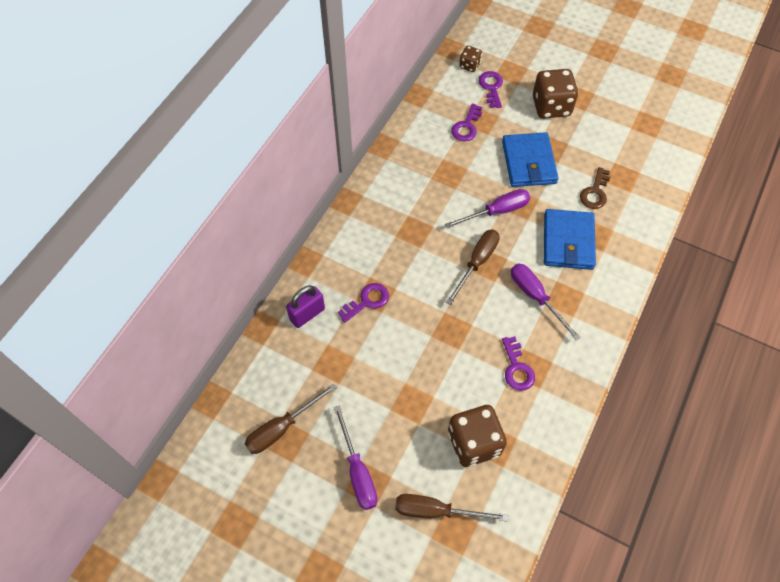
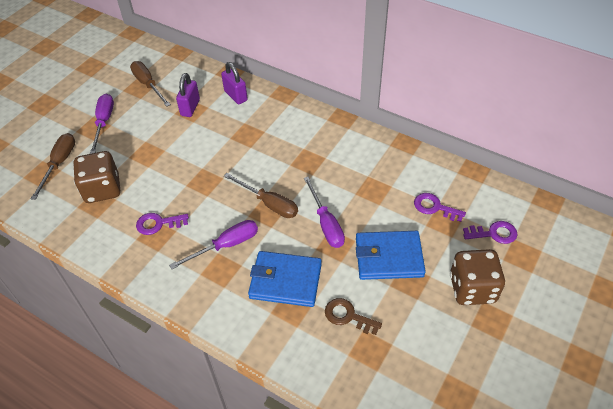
camera: 95 degrees right, 10 degrees down
purple screwdriver [334,405,378,510] -> purple screwdriver turned 105 degrees clockwise [90,94,114,154]
purple key [338,283,389,323] -> none
brown dice [459,46,482,72] -> none
none -> purple padlock [176,73,200,117]

